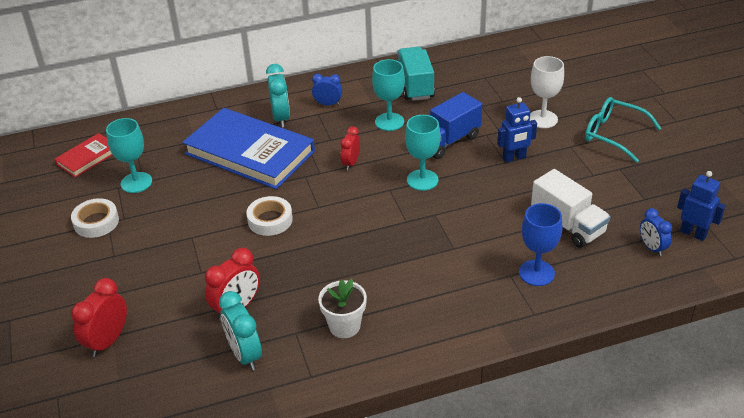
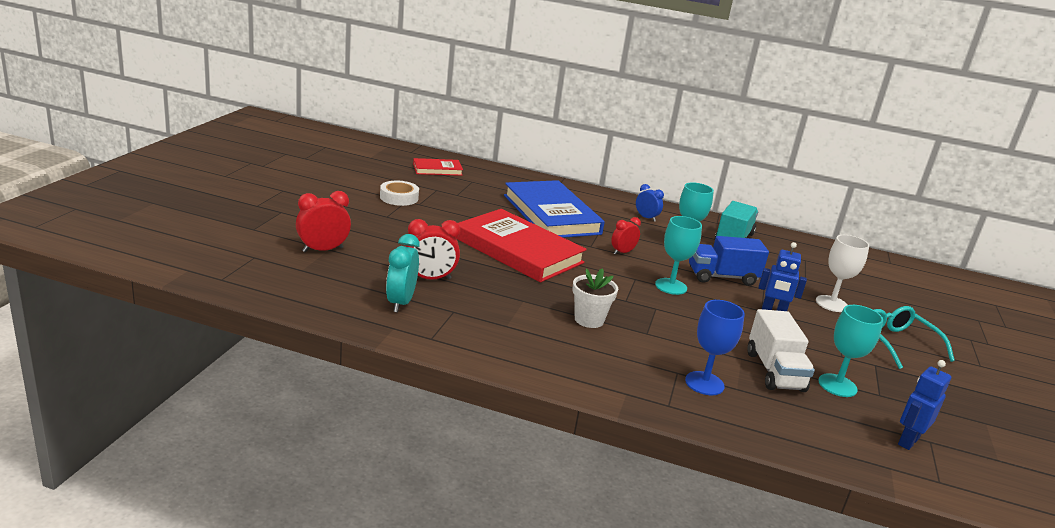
camera: 30 degrees right, 15 degrees down
turquoise goblet [106,118,152,193] -> turquoise goblet moved to [818,305,883,397]
white tape [246,196,293,236] -> red book [456,209,587,282]
turquoise clock [266,64,290,128] -> none
white flower pot [318,279,367,338] -> white flower pot moved to [572,268,618,328]
blue clock [640,208,672,256] -> none
blue robot [677,171,726,241] -> blue robot turned 120 degrees counterclockwise [898,360,951,450]

